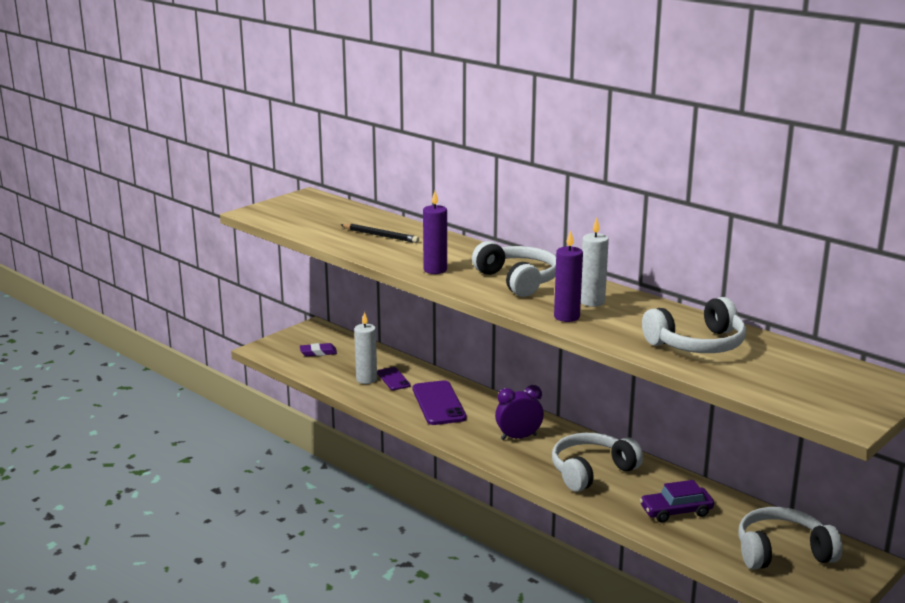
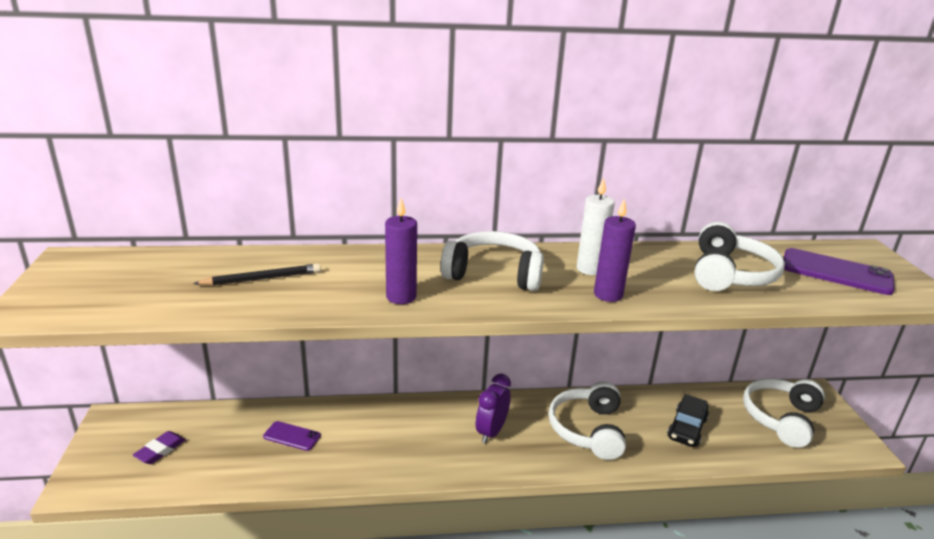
camera: 50 degrees left, 5 degrees up
white candle [354,312,377,384] -> none
purple phone [413,380,467,425] -> purple phone moved to [783,248,895,295]
purple car [640,480,714,522] -> black car [667,394,709,447]

